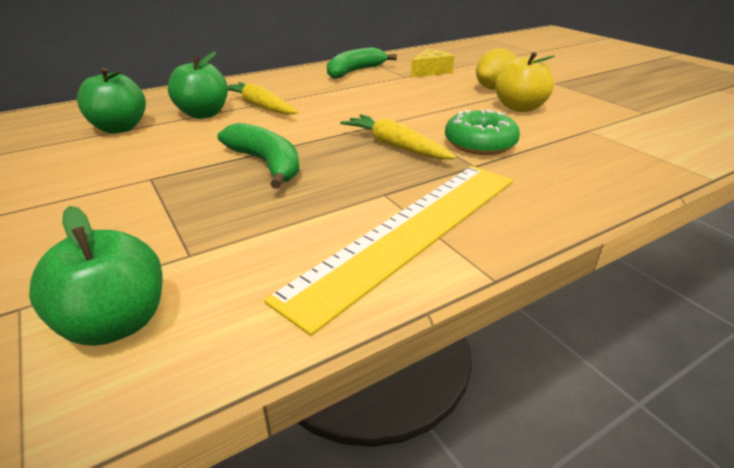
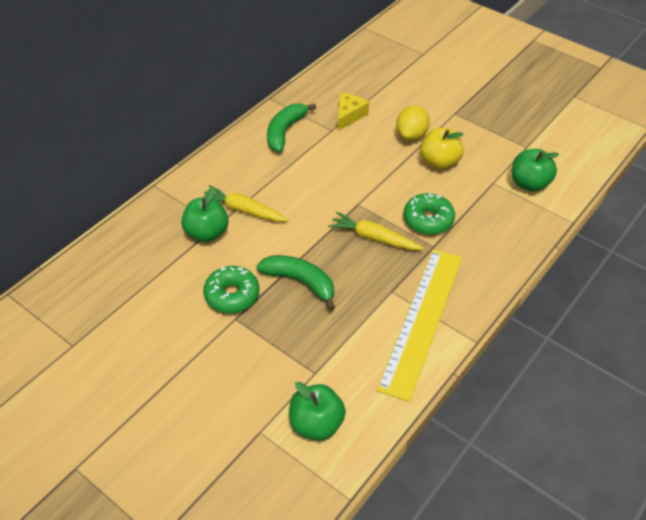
camera: 20 degrees left, 15 degrees up
green apple [77,68,146,134] -> green apple moved to [512,149,559,192]
none -> green donut [203,266,259,313]

